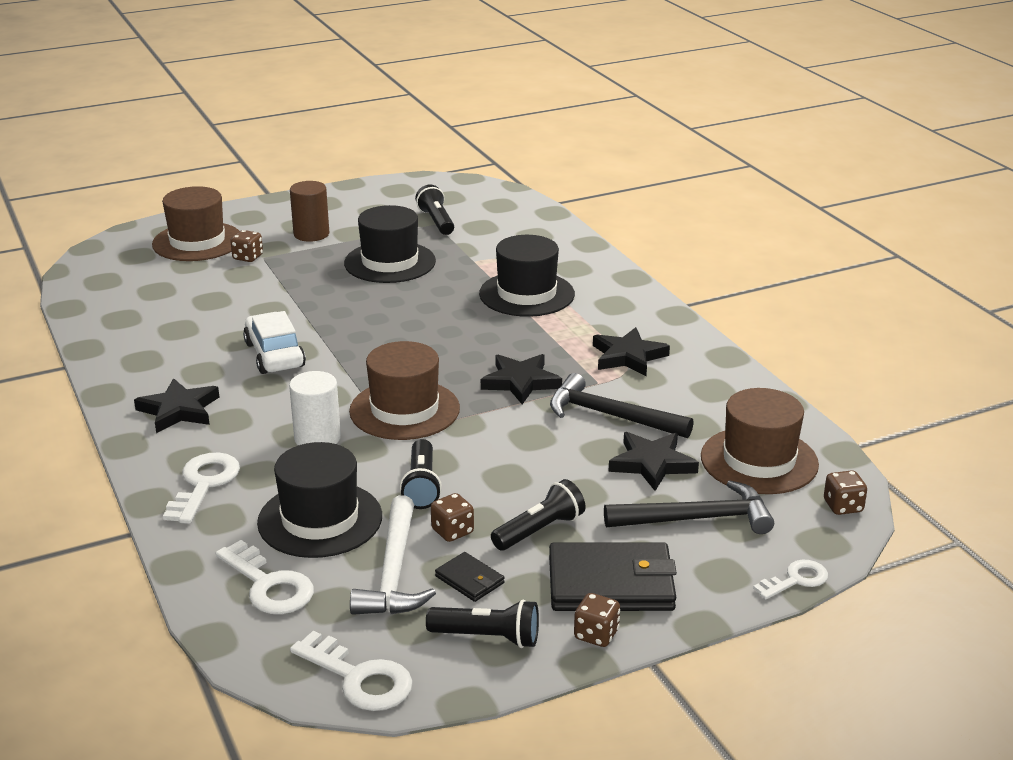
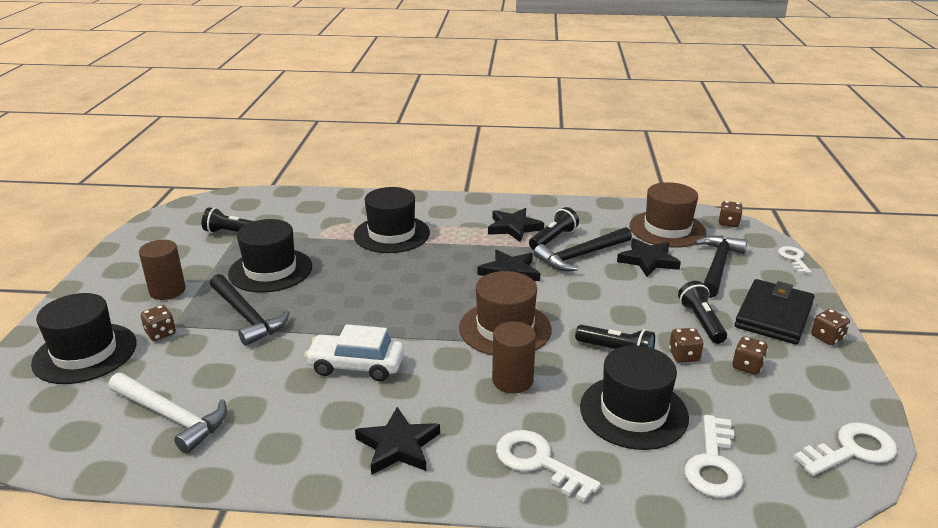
camera: 60 degrees left, 0 degrees up
brown hat [152,186,240,261] -> black hat [31,293,136,384]
white key [216,540,314,614] -> white key turned 120 degrees clockwise [685,415,744,498]
white cylinder [289,371,341,445] -> brown cylinder [492,321,536,394]
white hammer [350,495,436,615] -> white hammer moved to [108,373,227,454]
black flashlight [426,599,539,648] -> black flashlight moved to [529,207,579,250]
black wallet [435,552,504,602] -> brown dice [733,337,768,375]
none -> black hammer [210,274,290,346]

